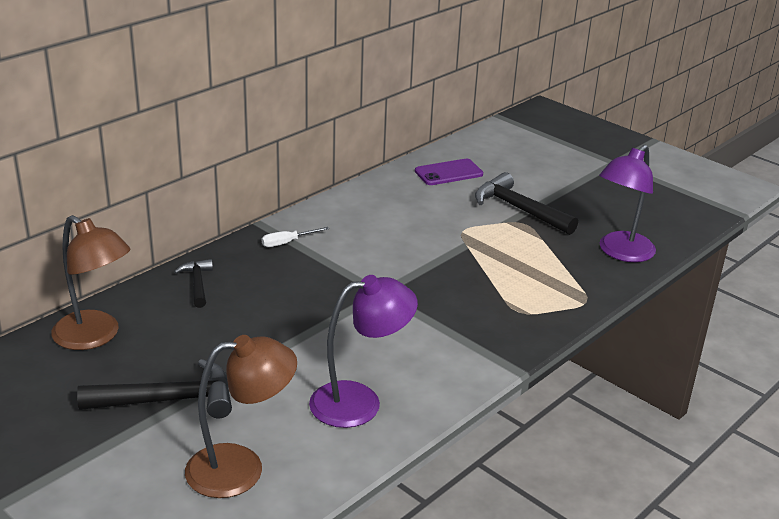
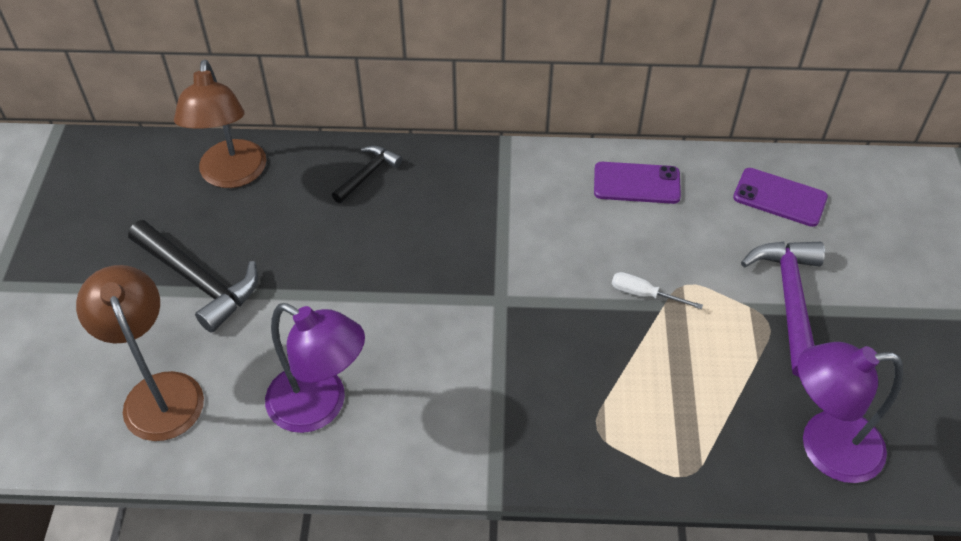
camera: 50 degrees right, 20 degrees up
brown lamp [185,335,297,498] -> brown lamp turned 150 degrees counterclockwise [76,265,204,441]
white screwdriver [262,227,329,247] -> white screwdriver moved to [612,272,703,309]
black hammer [475,172,578,235] -> purple hammer [741,242,825,377]
none -> purple phone [594,162,681,204]

